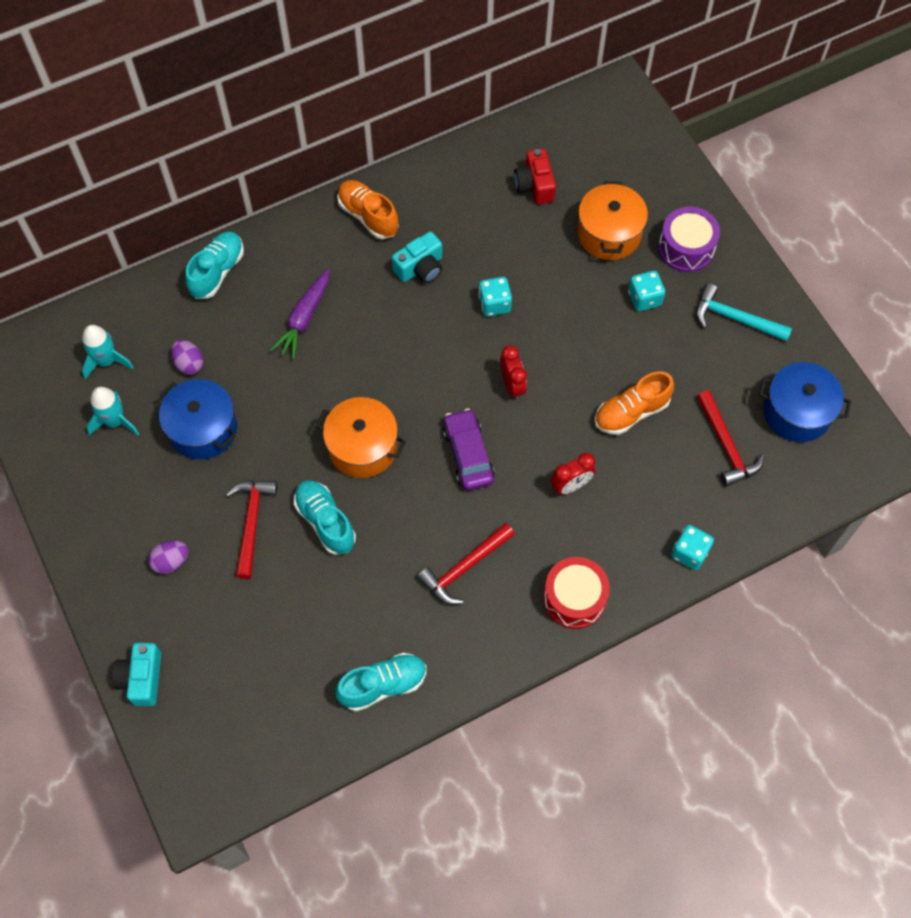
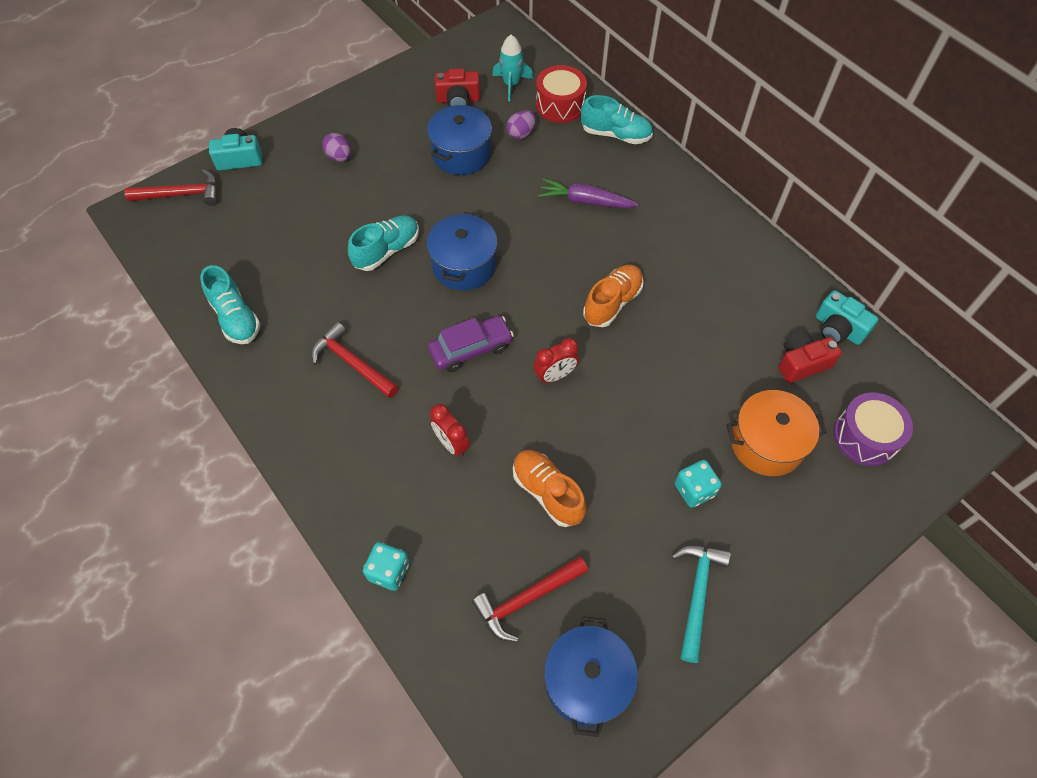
camera: 80 degrees right, 5 degrees down
turquoise rocket [87,387,139,435] -> red camera [435,68,480,107]
red hammer [226,480,277,579] -> red hammer moved to [124,169,218,206]
orange pot [316,397,406,478] -> blue pot [427,212,497,291]
orange shoe [337,180,399,239] -> orange shoe moved to [583,265,644,327]
turquoise camera [392,231,442,283] -> turquoise camera moved to [816,290,878,345]
turquoise dice [478,277,512,316] -> none
red drum [543,557,610,629] -> red drum moved to [536,65,587,123]
purple drum [658,207,720,272] -> purple drum moved to [833,392,913,466]

